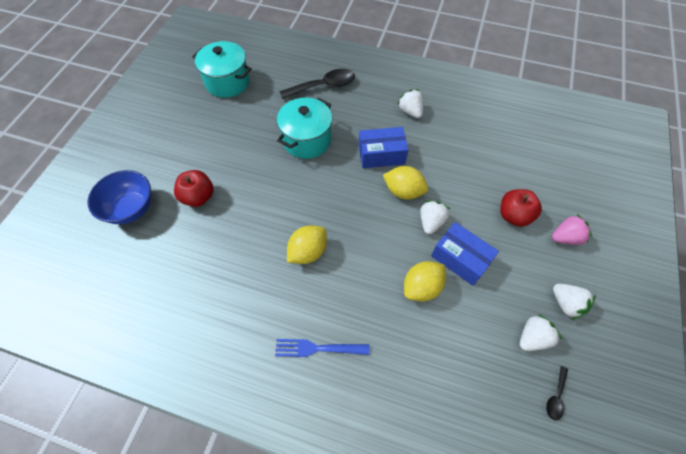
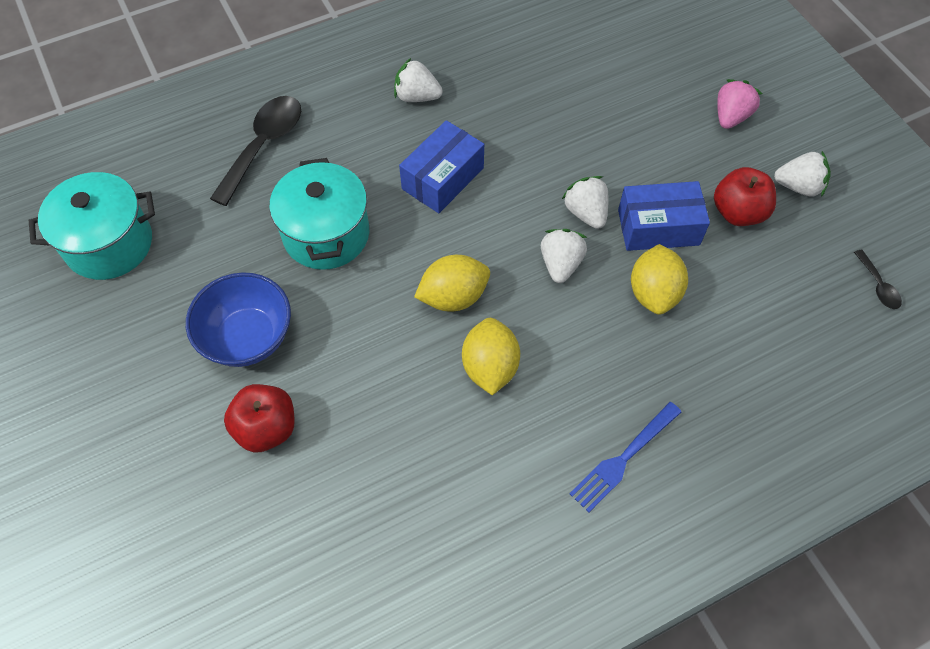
camera: 45 degrees left, 0 degrees up
blue bowl [87,170,152,224] -> blue bowl moved to [186,272,291,367]
yellow lemon [383,166,428,199] -> yellow lemon moved to [414,255,490,311]
red apple [500,189,542,227] -> red apple moved to [714,167,776,226]
white strawberry [520,314,562,351] -> white strawberry moved to [541,229,587,283]

